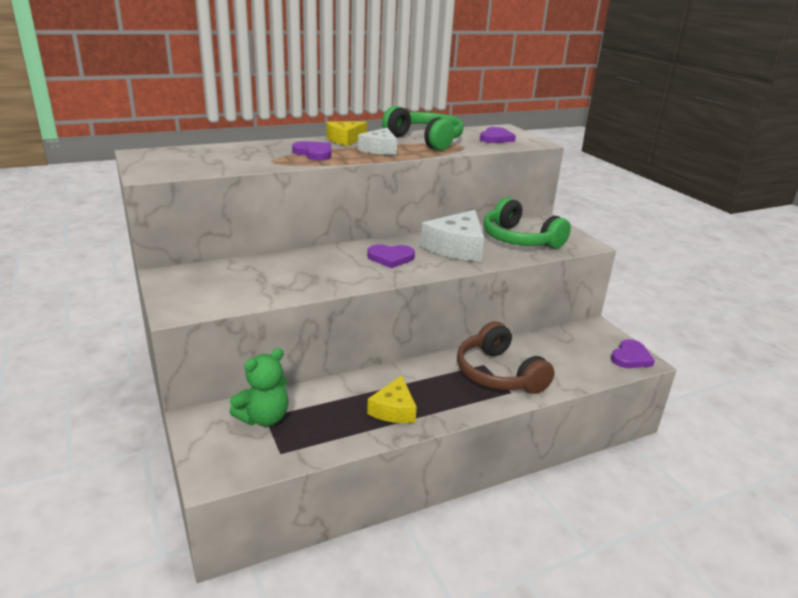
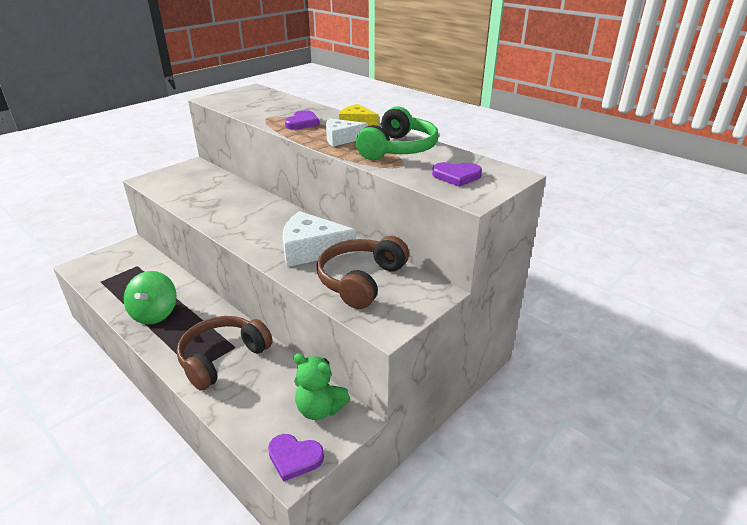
camera: 70 degrees right, 5 degrees up
green teddy bear [229,348,288,426] -> green teddy bear moved to [294,353,350,420]
purple heart [367,244,415,268] -> none
yellow cheese [367,375,417,423] -> green spinning top [124,271,176,324]
green headphones [483,198,571,249] -> brown headphones [317,236,409,309]

